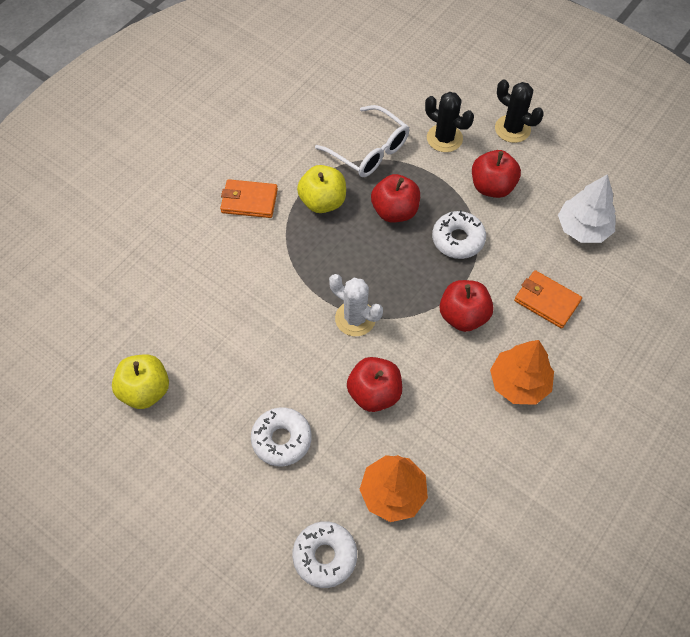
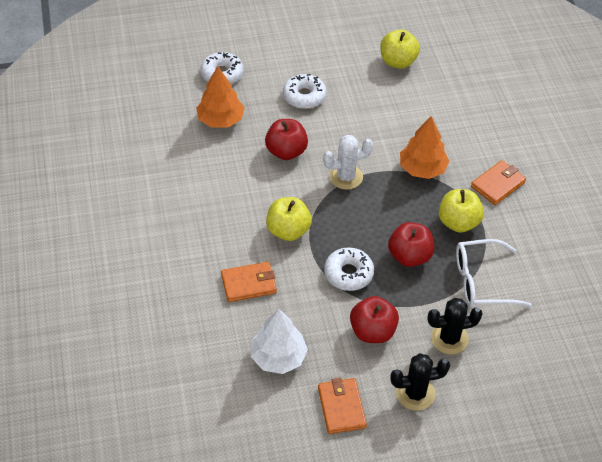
camera: 130 degrees right, 10 degrees down
red apple [440,280,493,332] -> yellow apple [266,197,312,241]
orange tree [490,340,554,405] -> orange tree moved to [400,116,449,179]
none -> orange wallet [318,378,367,434]

